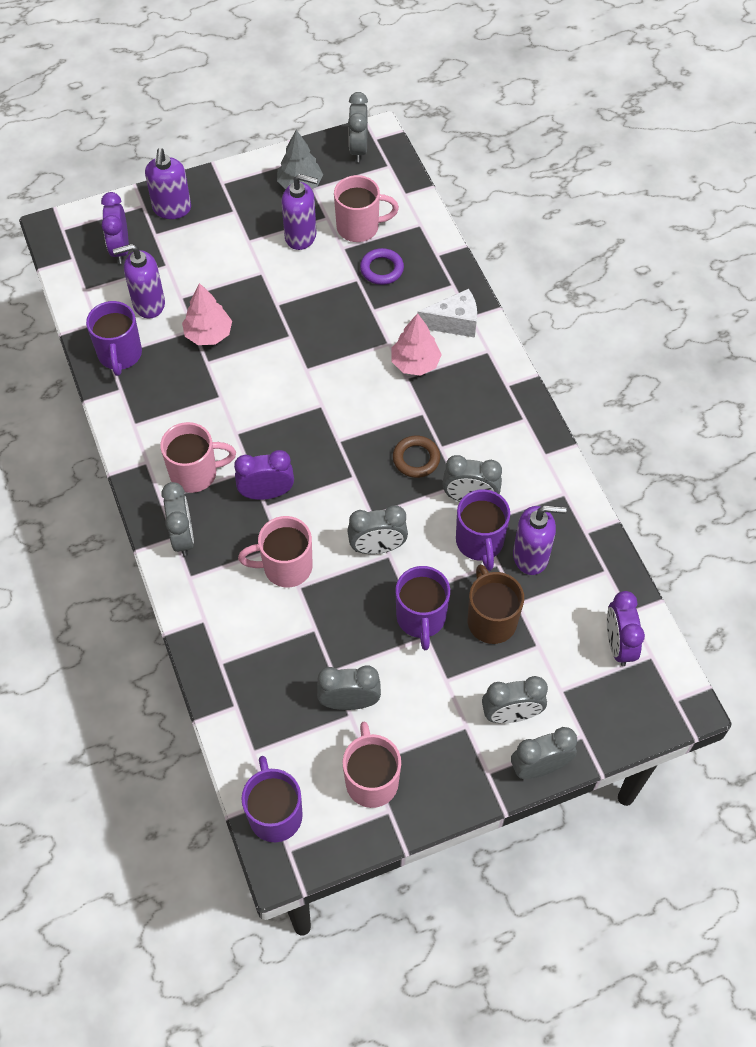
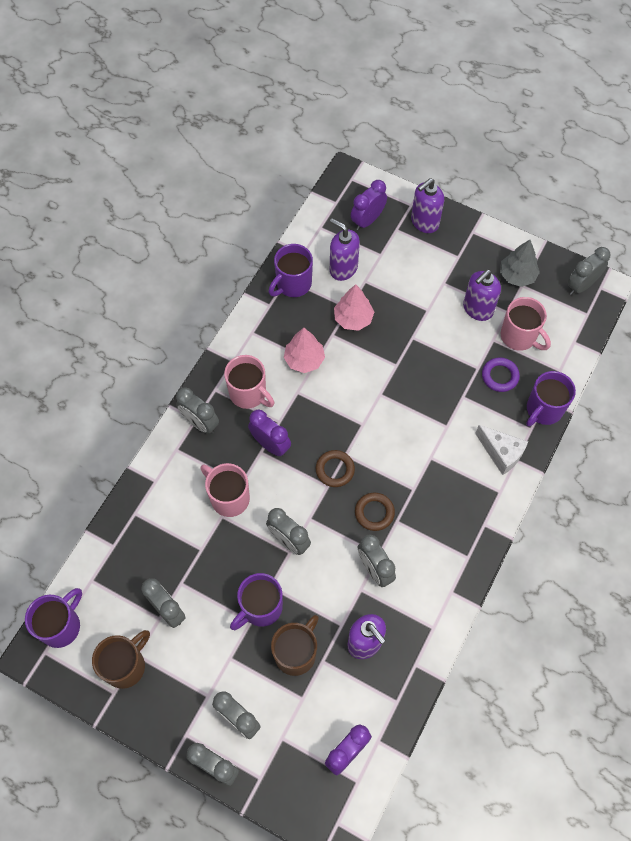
camera: 50 degrees right, 5 degrees up
grey clock [161,482,194,556] -> grey clock turned 90 degrees clockwise [176,387,219,434]
purple soap dispenser [282,174,318,250] -> purple soap dispenser turned 75 degrees clockwise [463,270,501,321]
pink mug [343,722,401,808] -> brown mug [92,630,150,689]
pink tree [391,313,442,376] -> pink tree moved to [284,328,325,373]
purple mug [456,489,510,571] -> purple mug moved to [526,371,576,427]
none -> brown ring [316,450,355,487]

